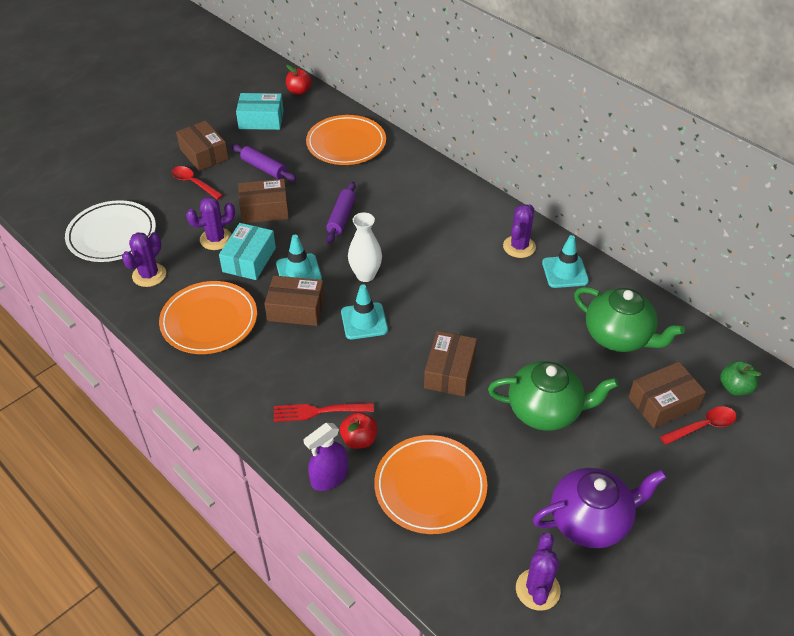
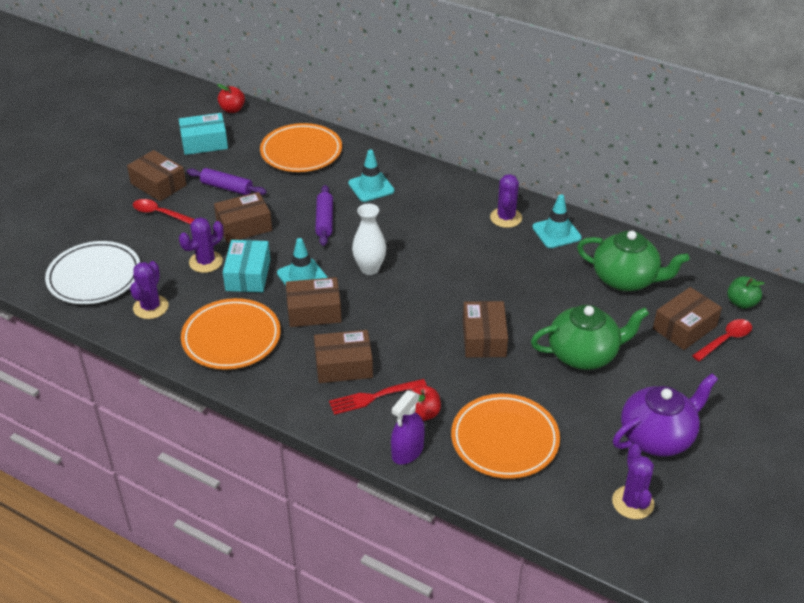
camera: 15 degrees left, 5 degrees down
turquoise traffic cone [341,284,388,339] -> turquoise traffic cone moved to [348,150,394,202]
none -> brown box [314,330,373,383]

